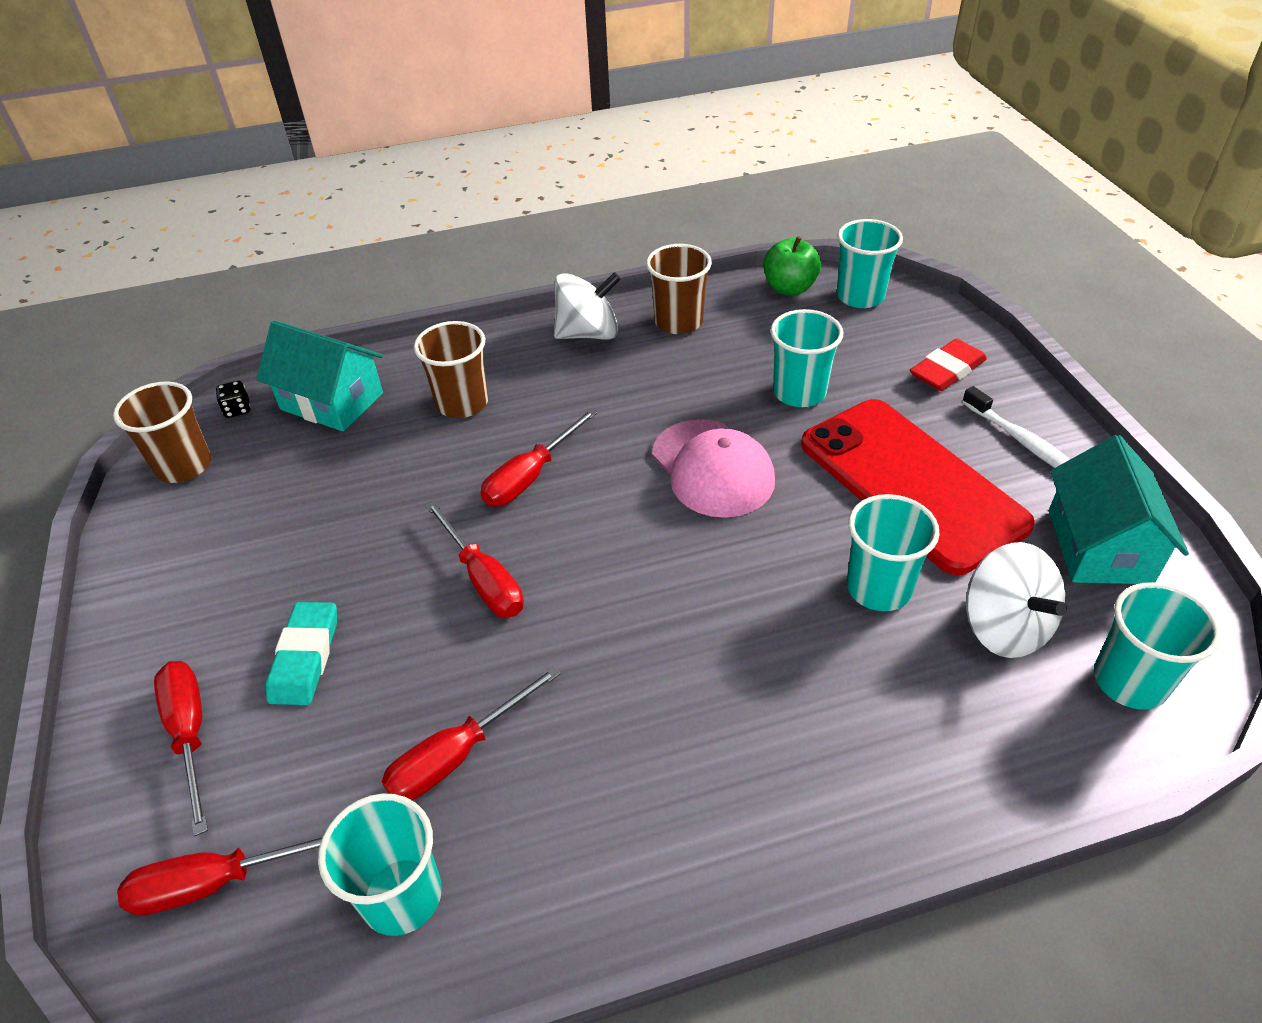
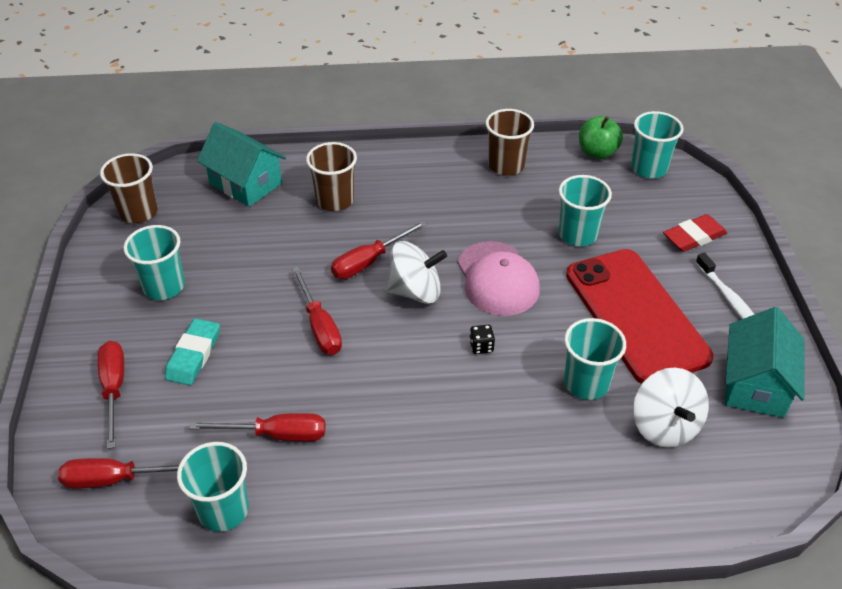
camera: 10 degrees right, 0 degrees up
black dice [216,381,251,418] -> black dice moved to [469,325,495,354]
red screwdriver [382,666,561,801] -> red screwdriver turned 150 degrees counterclockwise [189,413,325,442]
white spinning top [554,272,621,340] -> white spinning top moved to [386,241,447,304]
turquoise cup [1094,582,1221,710] -> turquoise cup moved to [123,225,185,300]

